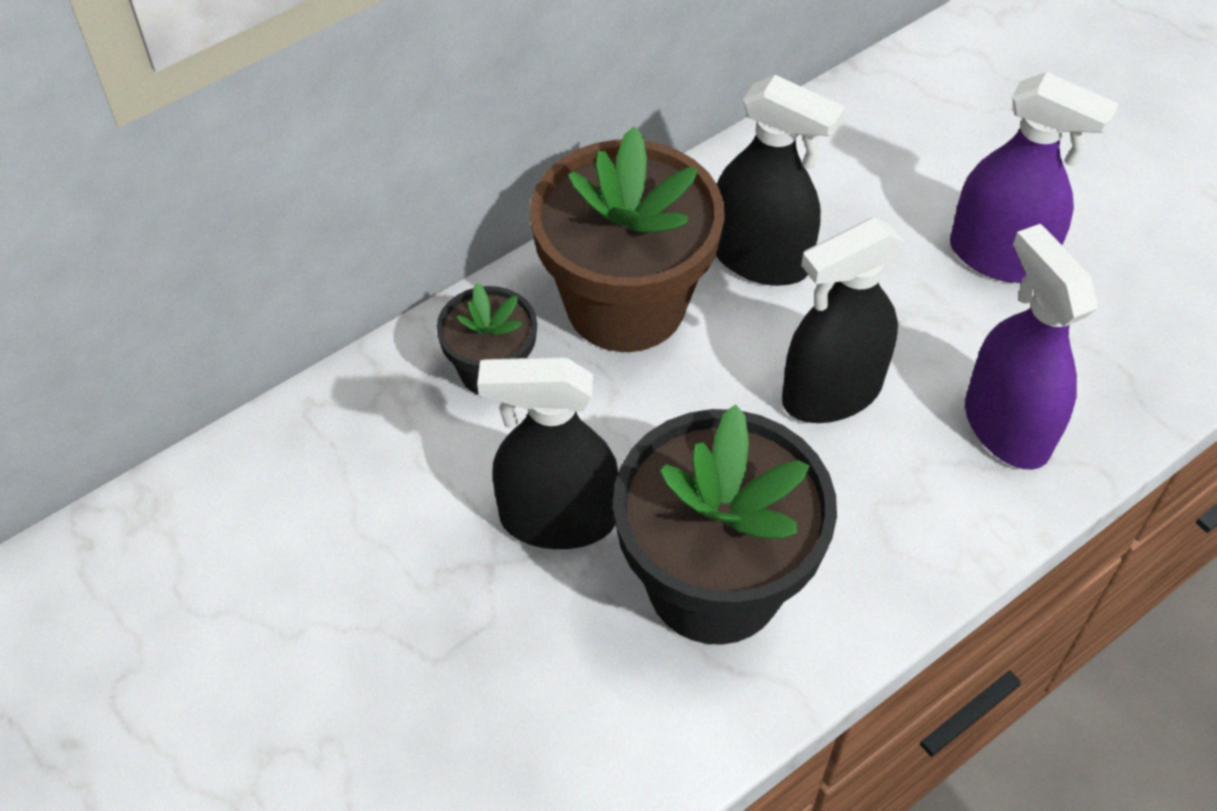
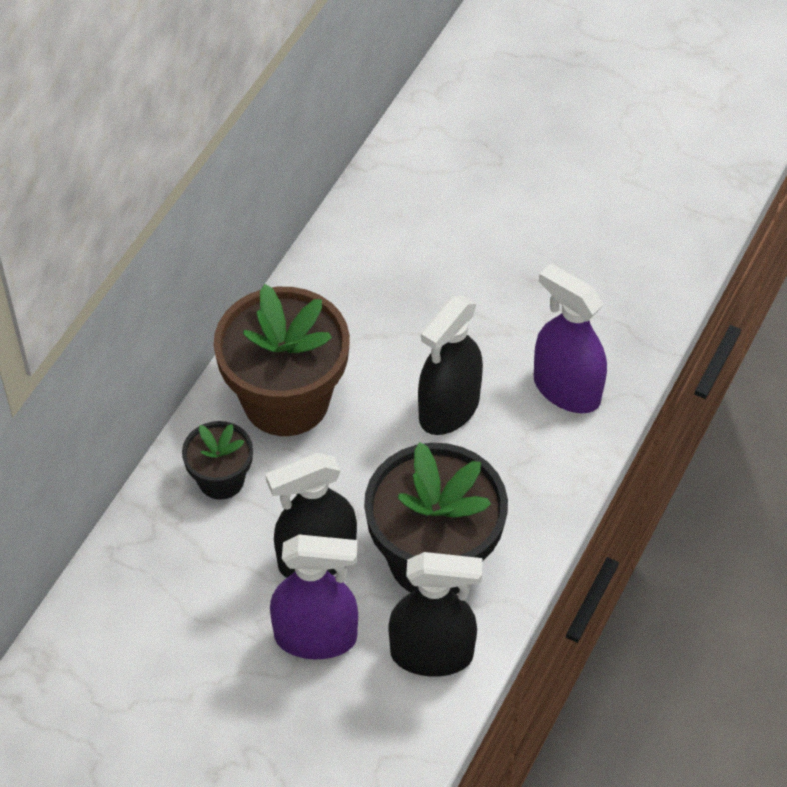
camera: 25 degrees left, 0 degrees up
black spray bottle [716,75,845,286] -> black spray bottle moved to [388,552,483,677]
purple spray bottle [950,72,1119,283] -> purple spray bottle moved to [270,535,358,659]

